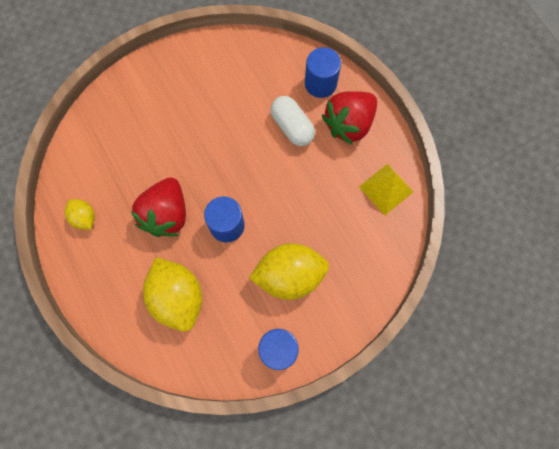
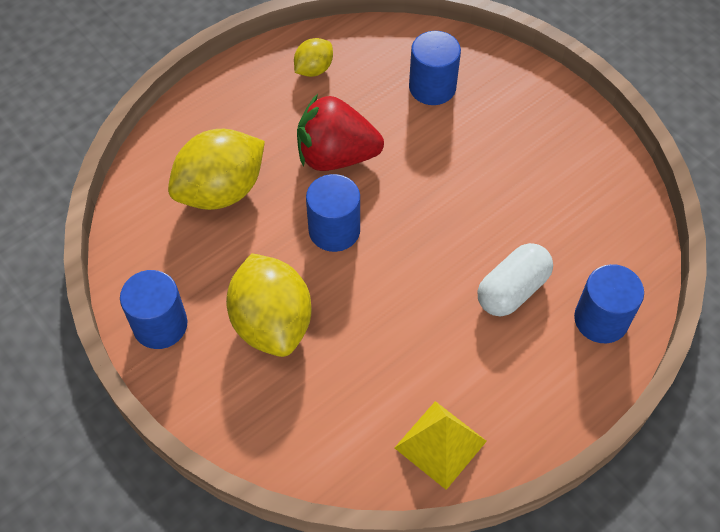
camera: 80 degrees right, 15 degrees down
red strawberry [322,91,377,145] -> none
none -> blue cylinder [409,31,461,105]

